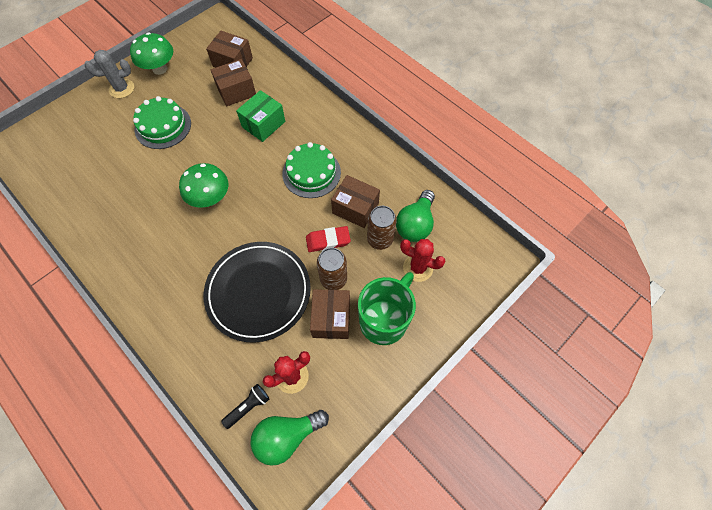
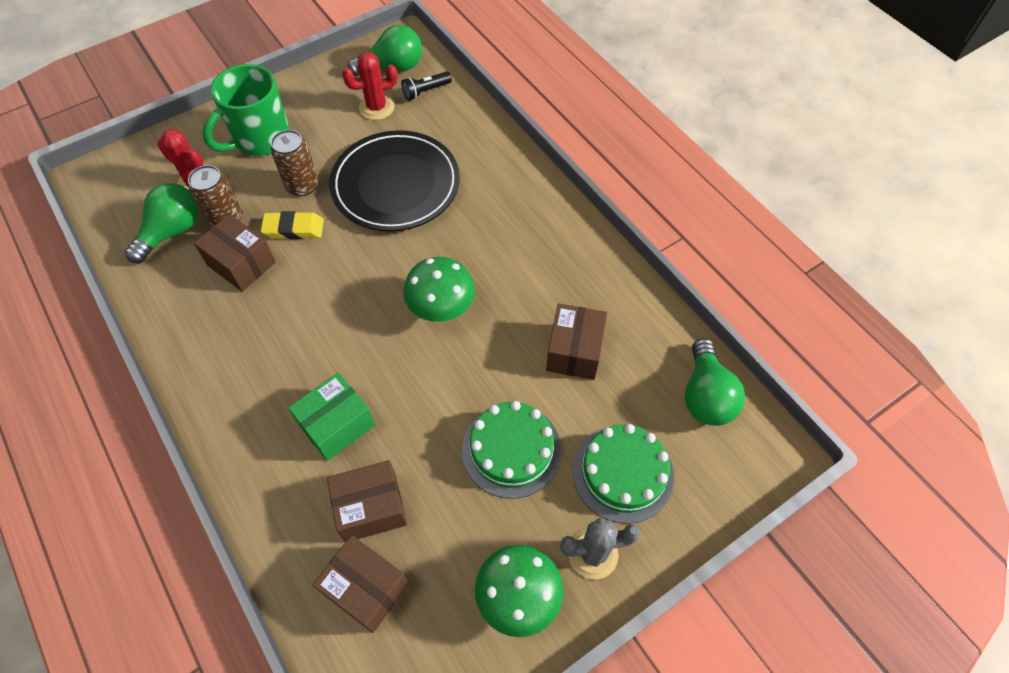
camera: 170 degrees left, 5 degrees down
green cake [282,142,341,198] -> green cake moved to [573,424,674,524]
red eraser [306,226,351,252] -> yellow eraser [261,211,324,239]
brown box [310,289,350,339] -> brown box moved to [546,304,607,380]
none -> green light bulb [685,338,745,426]

